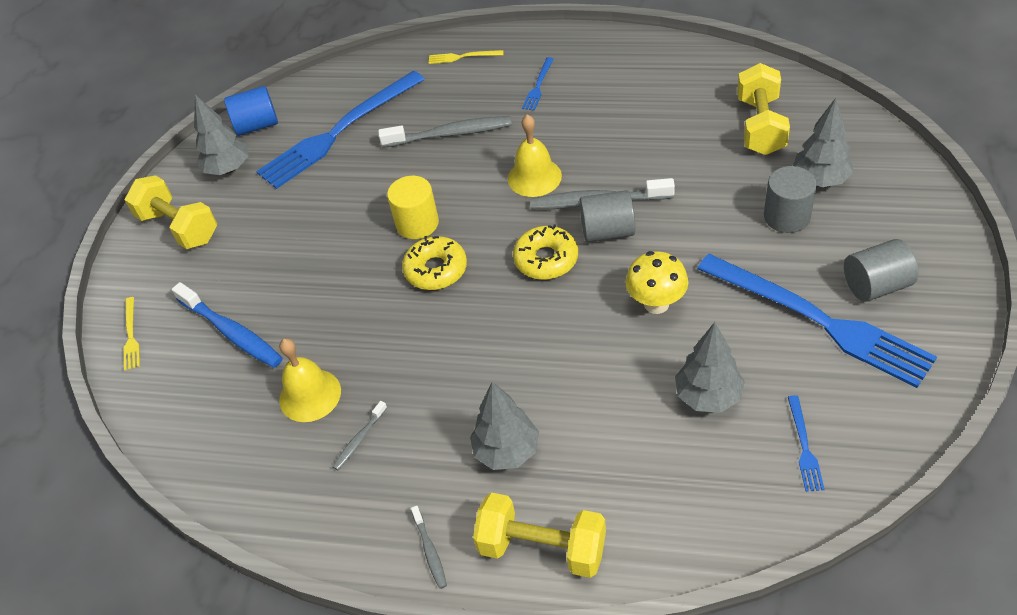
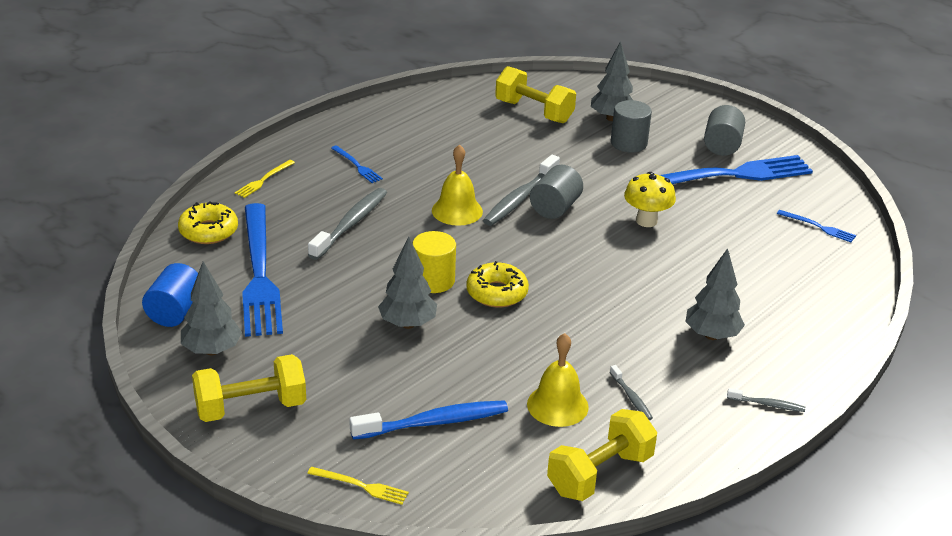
camera: 65 degrees left, 15 degrees down
yellow dumbbell [473,493,606,578] -> yellow dumbbell moved to [547,409,657,501]
yellow donut [513,225,578,280] -> yellow donut moved to [178,201,238,244]
grey tree [675,322,745,413] -> grey tree moved to [378,236,437,329]

